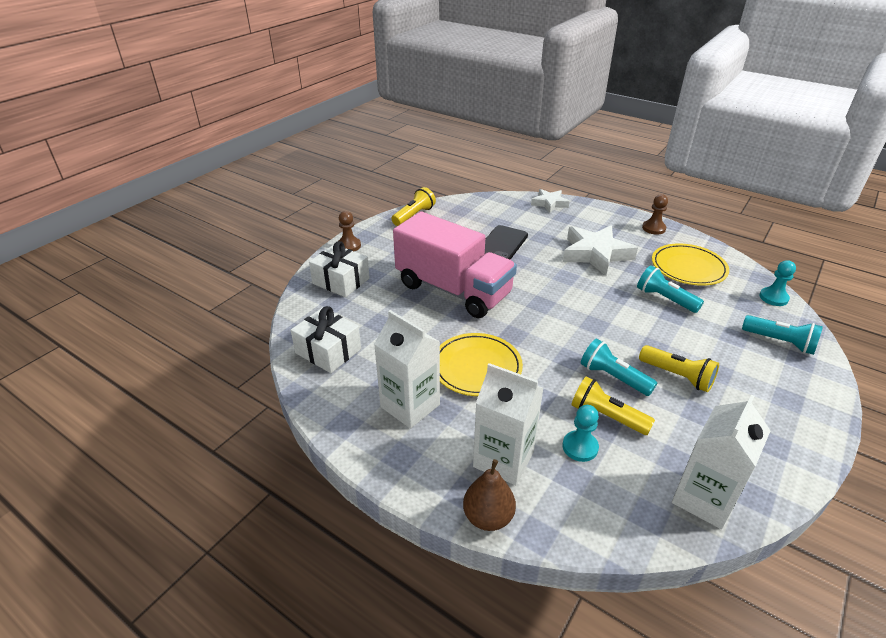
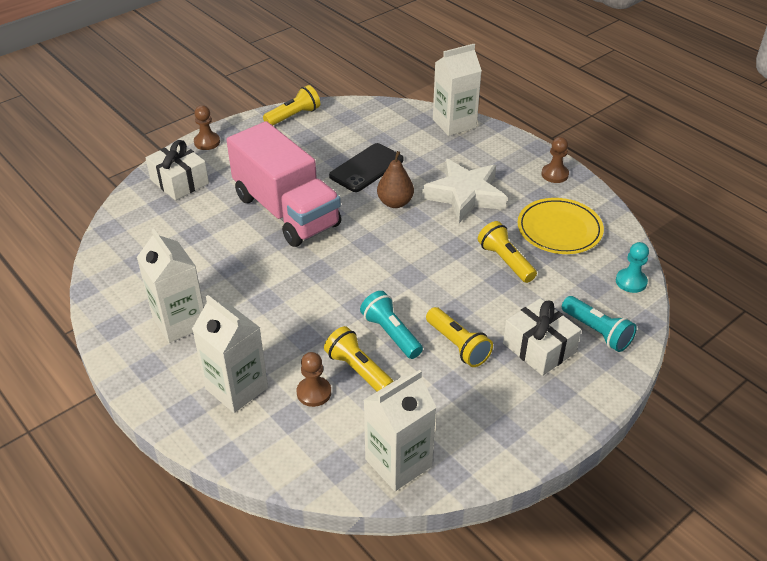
camera: 15 degrees right, 5 degrees up
white gift [291,306,361,373] -> white gift moved to [503,298,581,376]
yellow plate [440,333,523,396] -> none
brown pear [463,459,516,531] -> brown pear moved to [377,151,414,208]
white star [531,189,570,213] -> white carton [433,44,482,136]
turquoise pawn [563,405,599,462] -> brown pawn [297,352,331,407]
turquoise flashlight [637,265,704,313] -> yellow flashlight [478,221,537,283]

